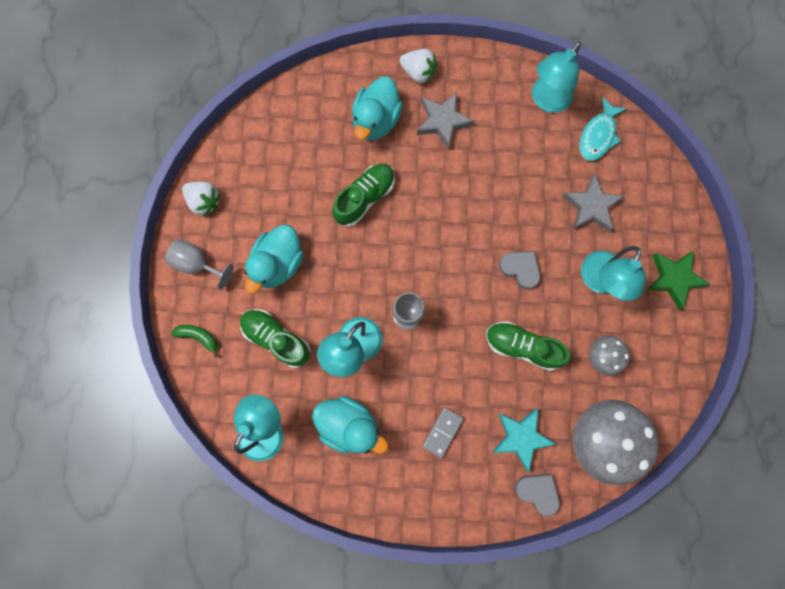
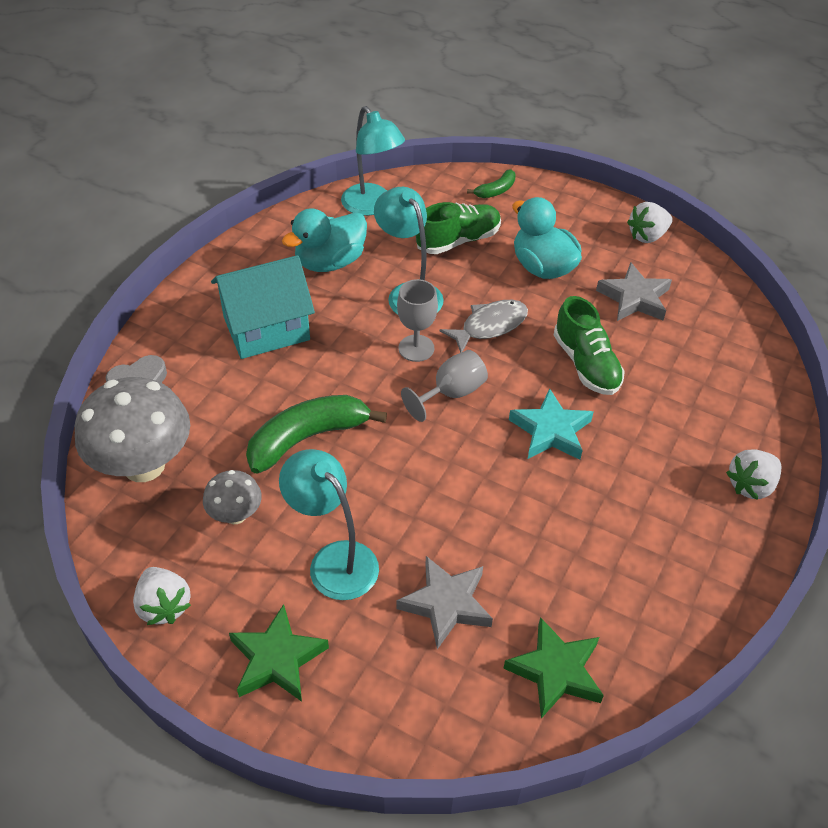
camera: 115 degrees right, 30 degrees down
grey goblet [165,239,234,289] -> grey goblet moved to [401,350,488,422]
turquoise duck [352,77,403,140] -> none
grey star [417,92,474,149] -> grey star moved to [596,262,672,321]
grey domino [422,407,463,458] -> turquoise house [211,255,315,359]
green shoe [486,321,570,371] -> green banana [246,395,387,473]
turquoise star [493,408,557,472] -> turquoise star moved to [509,388,594,460]
grey heart [499,251,540,289] -> none
turquoise lamp [532,42,581,113] -> none
turquoise fish [579,97,627,161] -> green star [503,617,604,718]
none -> white strawberry [133,567,191,625]
none -> grey fish [440,300,528,353]

